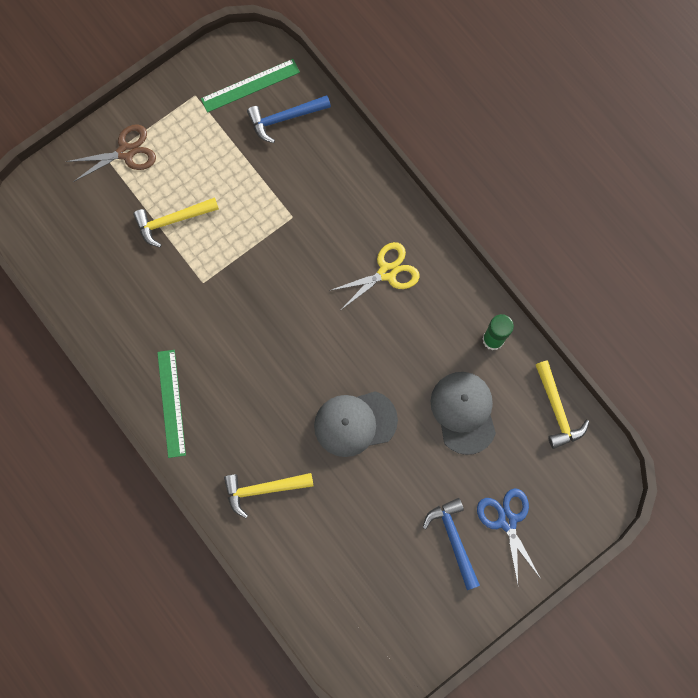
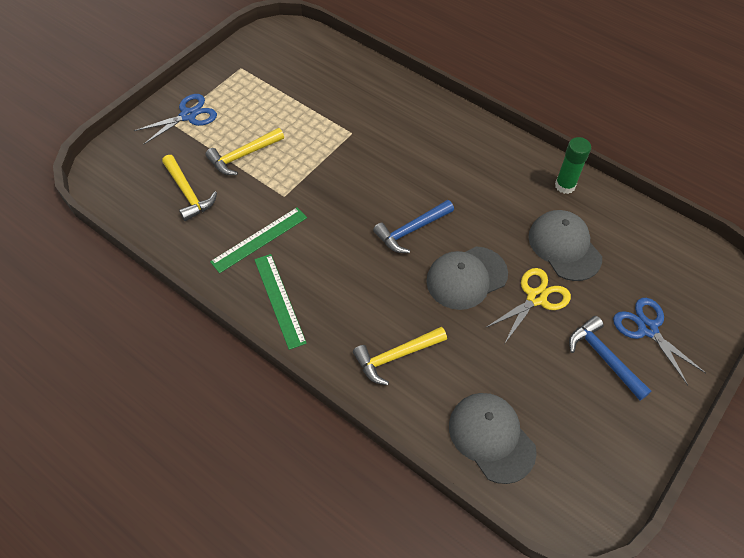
camera: 15 degrees left, 20 degrees down
brown scissors [66,124,156,182] -> blue scissors [134,94,217,145]
green ruler [201,59,300,113] -> green ruler moved to [210,207,307,273]
blue hammer [247,95,331,143] -> blue hammer moved to [373,200,454,253]
yellow scissors [329,242,420,310] -> yellow scissors moved to [485,268,571,344]
yellow hammer [536,360,590,449] -> yellow hammer moved to [162,155,217,221]
none -> grey cap [449,393,537,484]

